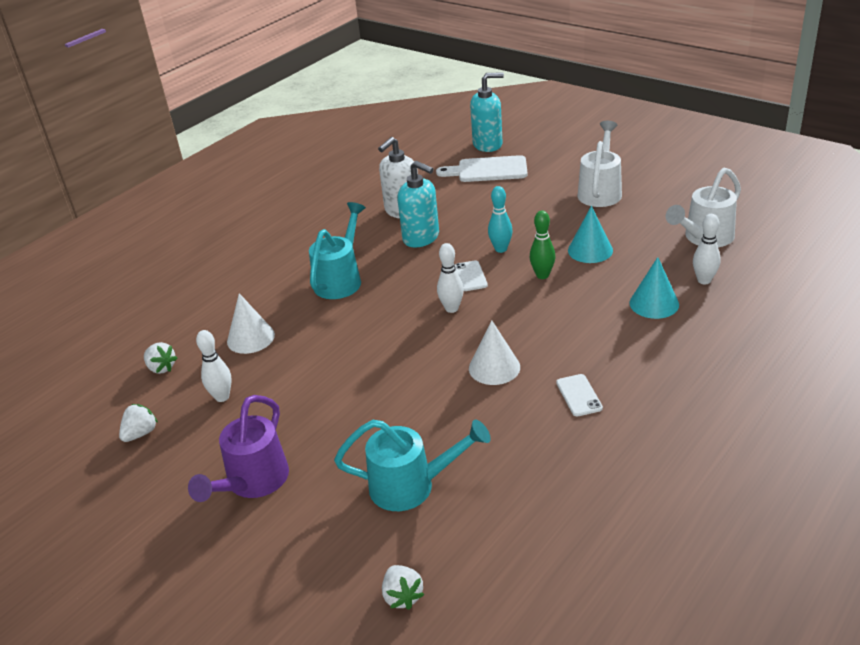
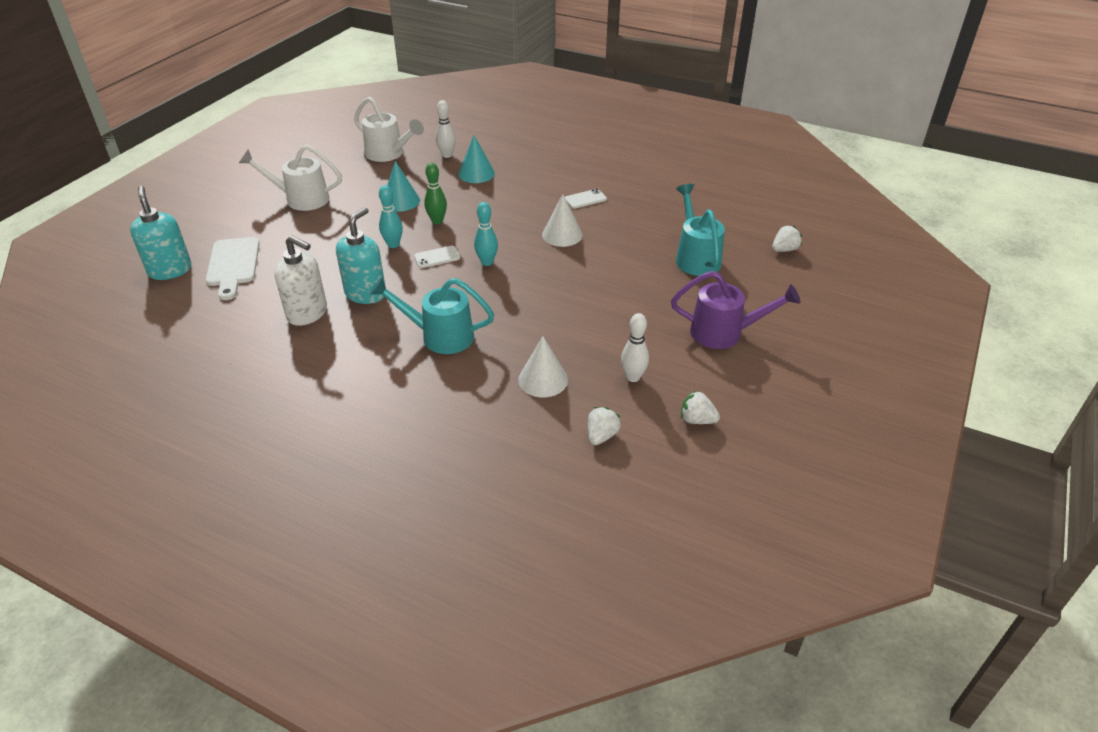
camera: 105 degrees left, 5 degrees up
white bowling pin [437,243,464,313] -> turquoise bowling pin [474,202,498,266]

